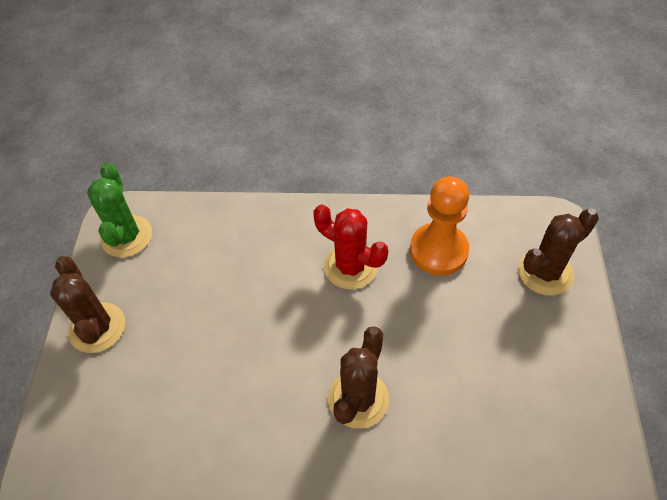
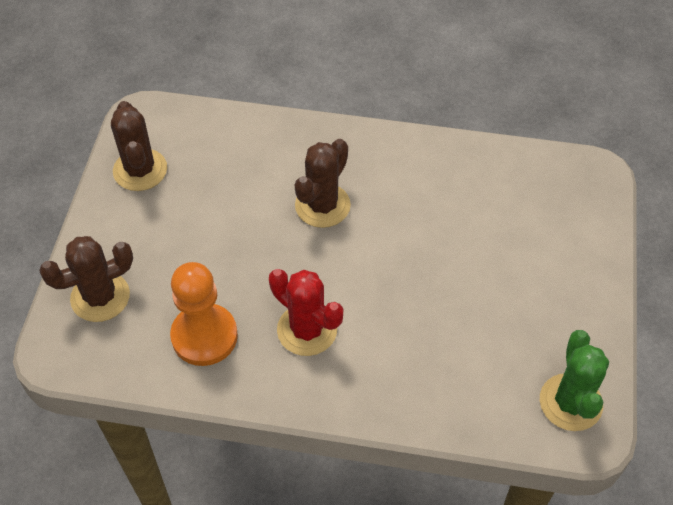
camera: 175 degrees left, 0 degrees up
brown cactus [50,256,125,353] -> brown cactus moved to [111,101,167,191]

